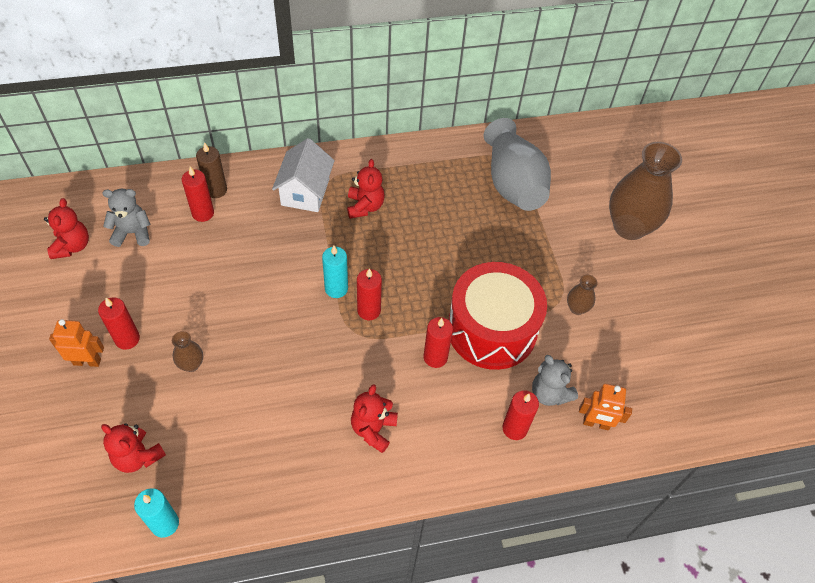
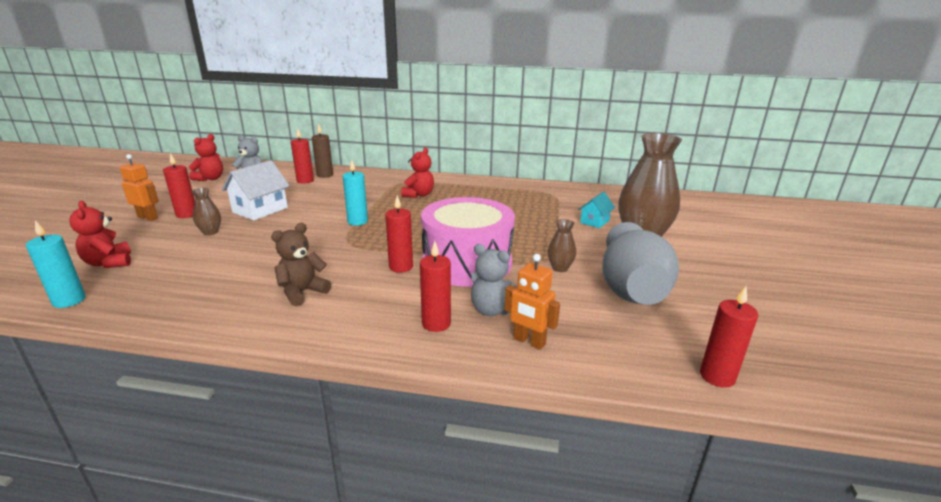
camera: 25 degrees right, 30 degrees down
white house [272,138,335,212] -> white house moved to [222,160,290,221]
red teddy bear [351,384,398,453] -> brown teddy bear [271,223,331,306]
red candle [357,268,382,320] -> red candle moved to [700,286,758,388]
red drum [448,262,547,370] -> pink drum [421,197,515,287]
grey vase [484,118,551,211] -> grey vase moved to [602,222,679,305]
grey teddy bear [532,355,578,406] -> grey teddy bear turned 45 degrees counterclockwise [471,244,517,316]
none -> turquoise house [578,192,615,228]

